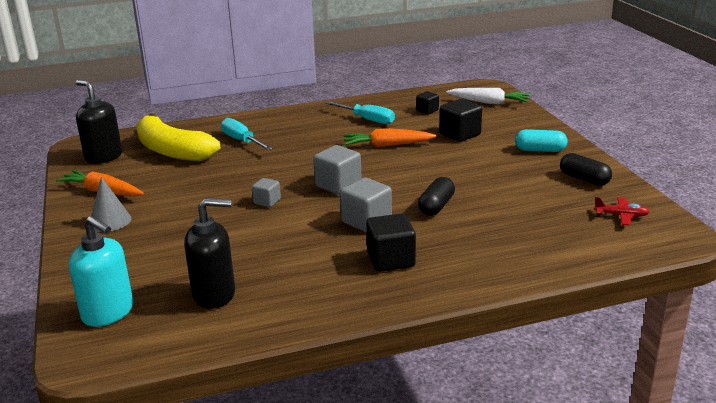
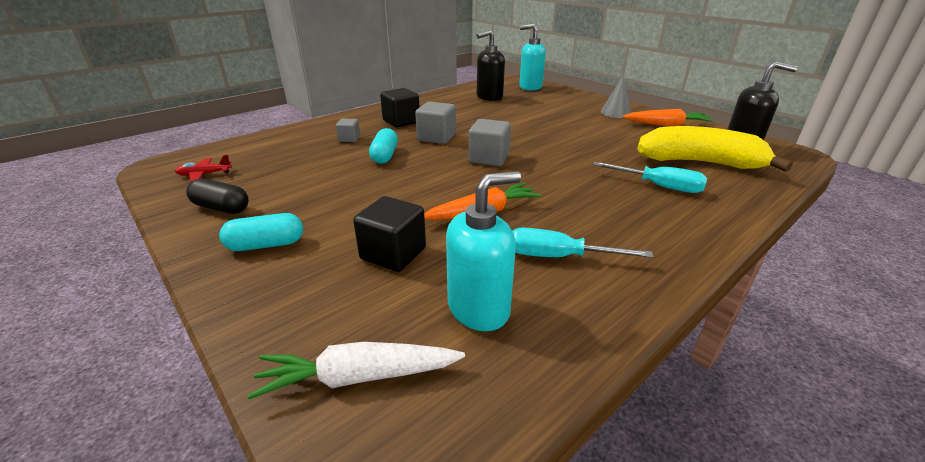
camera: 155 degrees right, 5 degrees up
grey cube [252,178,281,207] -> grey cube moved to [336,119,360,142]
black cube [416,91,439,114] -> turquoise soap dispenser [446,171,521,331]
black capsule [418,177,455,216] -> turquoise capsule [369,128,398,164]

